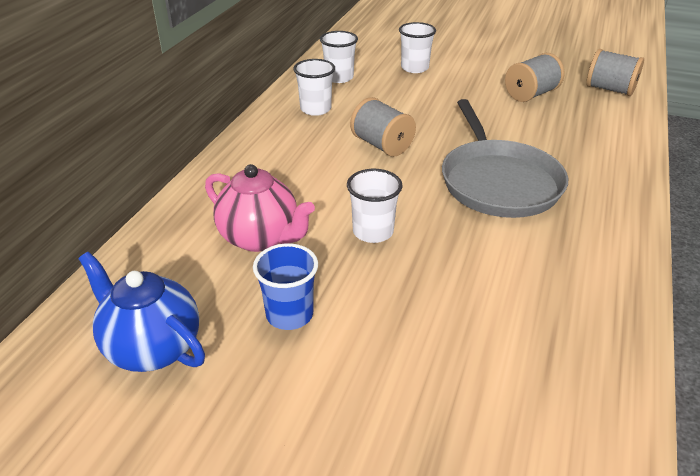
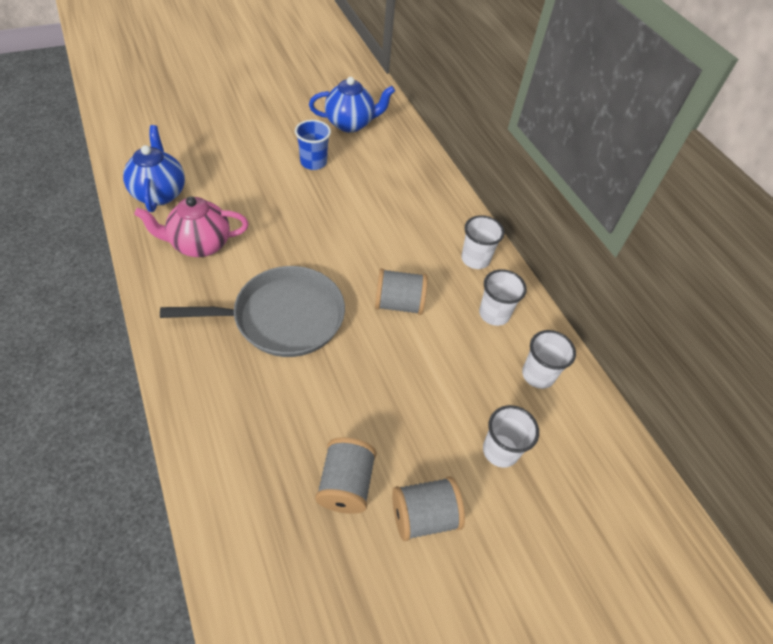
camera: 130 degrees right, 15 degrees up
pink teapot [205,164,315,252] -> pink teapot moved to [134,196,249,257]
white cup [347,169,402,243] -> white cup moved to [461,215,504,269]
grey pan [442,99,568,218] -> grey pan turned 135 degrees clockwise [160,266,345,357]
grey spool [586,49,644,96] -> grey spool moved to [392,476,465,541]
none -> blue teapot [123,125,185,212]

